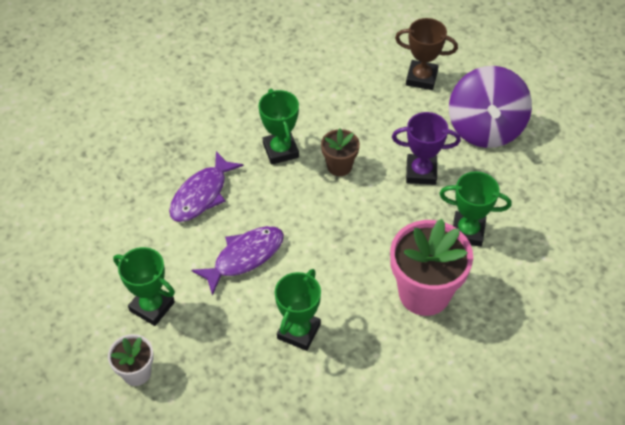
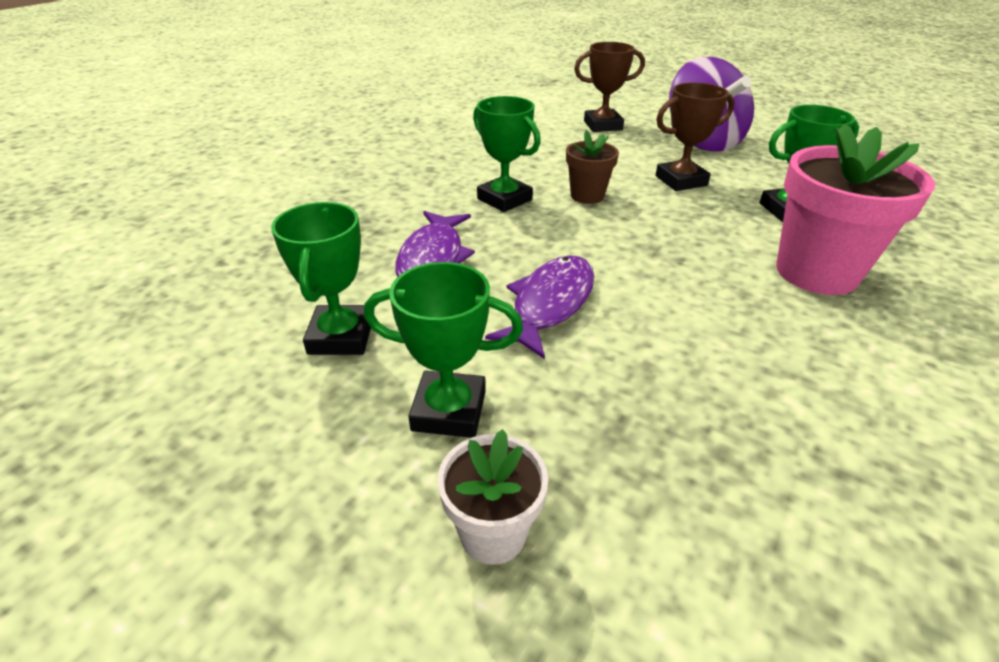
camera: 25 degrees left, 15 degrees down
green trophy [275,269,321,351] -> green trophy moved to [271,202,371,355]
purple trophy [392,112,461,185] -> brown trophy [655,82,734,191]

